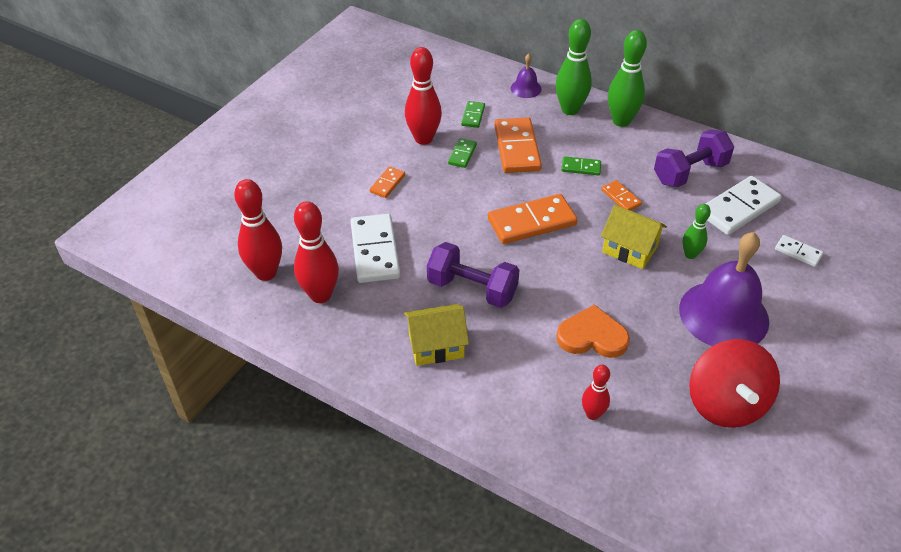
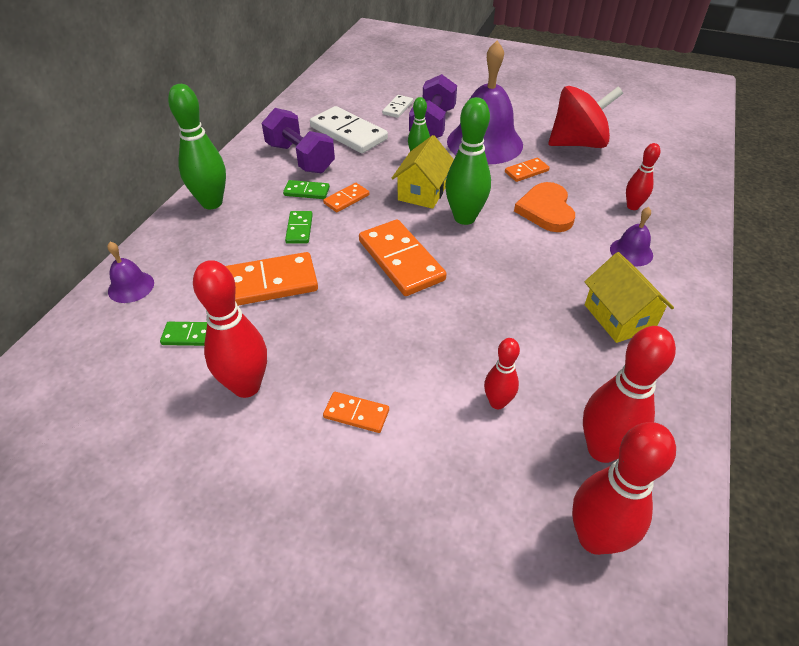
camera: 100 degrees left, 0 degrees up
white domino [351,214,401,283] -> red bowling pin [484,338,520,409]
purple dumbbell [427,242,519,308] -> purple dumbbell moved to [409,74,457,138]
green domino [448,138,477,168] -> green domino moved to [283,180,330,199]
green bowling pin [555,19,592,115] -> green bowling pin moved to [445,97,491,225]
none -> orange domino [505,158,550,182]
none -> purple bell [610,207,653,266]

